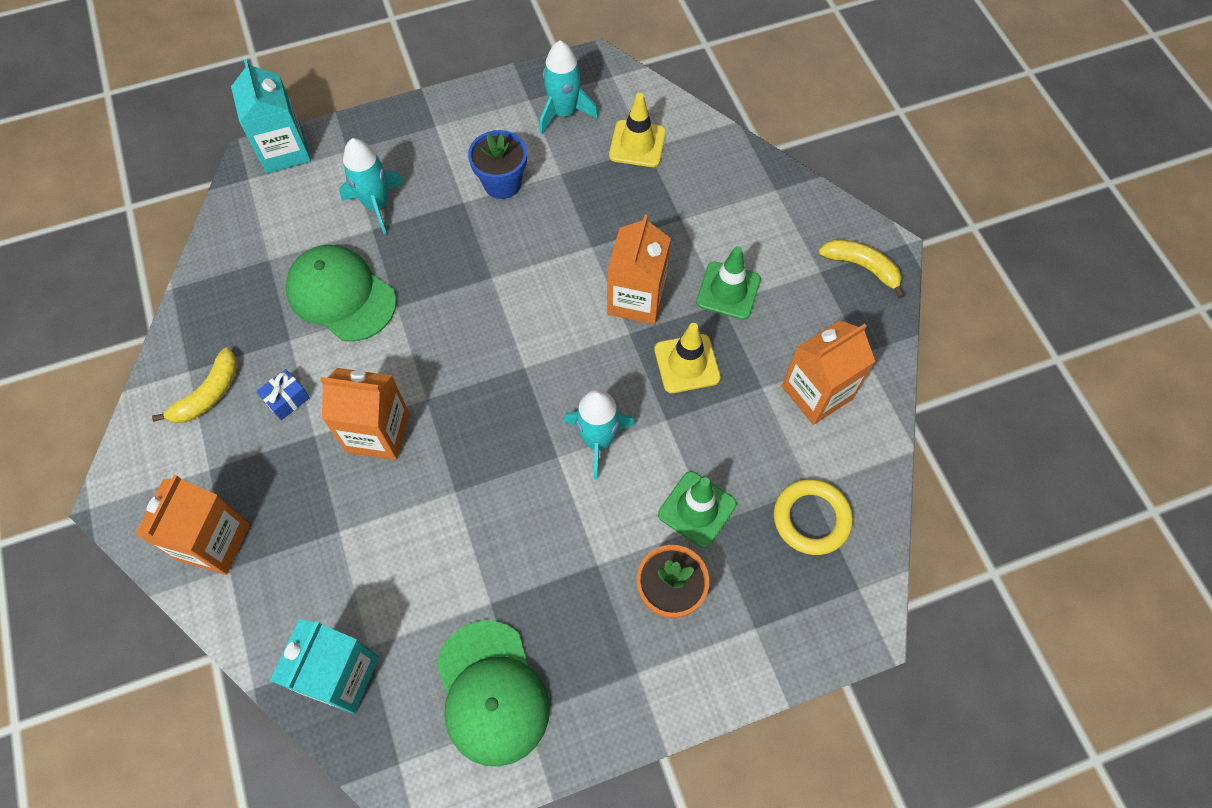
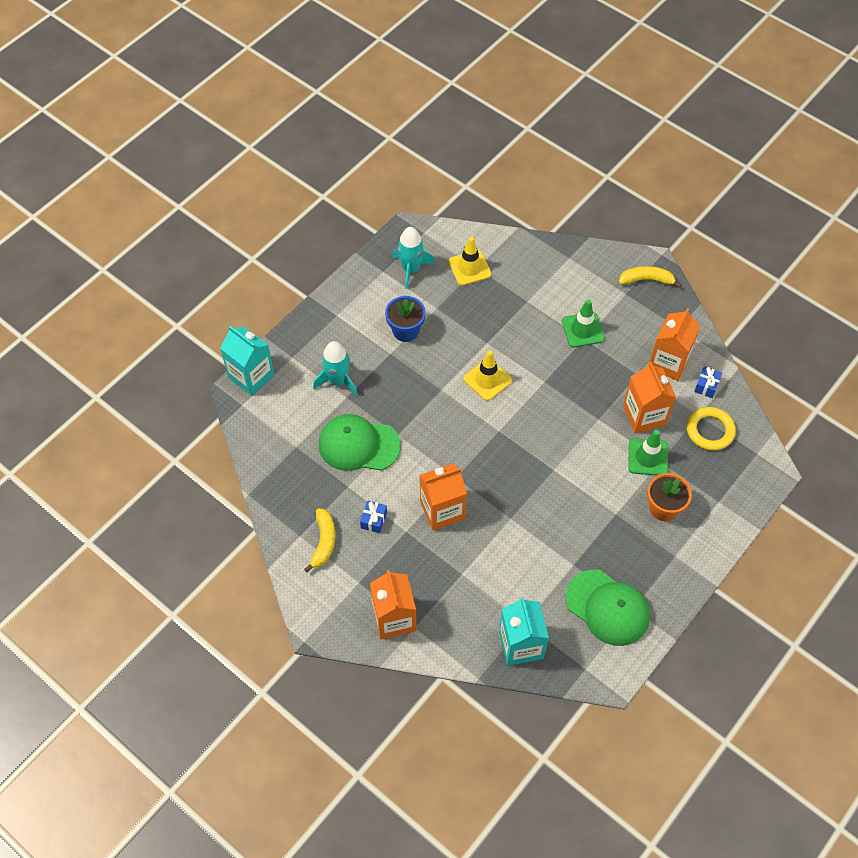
camera: 30 degrees left, 5 degrees down
turquoise rocket [563,389,635,480] -> none
orange carton [607,215,671,325] -> orange carton moved to [623,362,676,434]
yellow traffic cone [654,323,721,393] -> yellow traffic cone moved to [463,350,512,401]
none -> blue gift [694,366,722,398]

